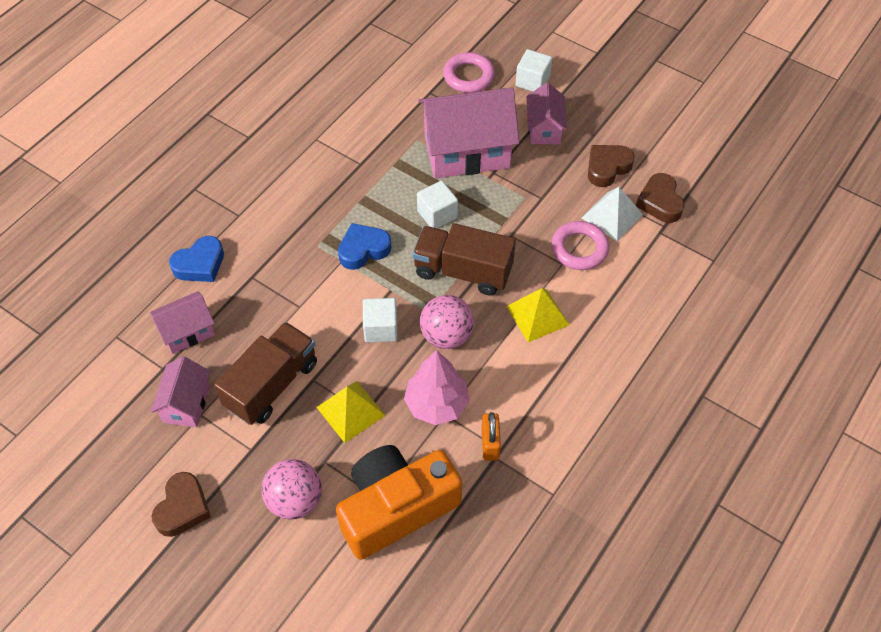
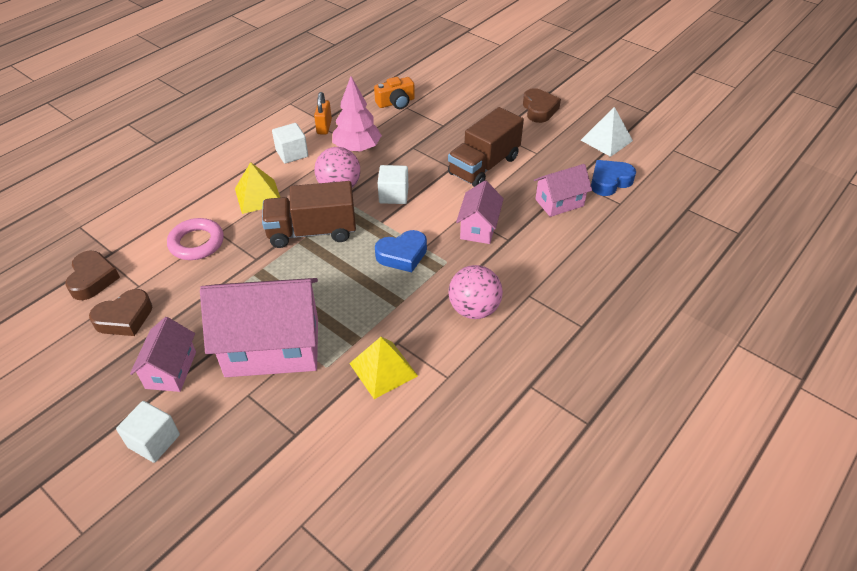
camera: 175 degrees left, 10 degrees down
pink house [151,356,210,428] -> pink house moved to [456,180,504,244]
brown heart [151,472,211,537] -> brown heart turned 150 degrees clockwise [523,88,561,123]
blue heart [169,236,224,282] -> blue heart moved to [591,160,636,196]
pink ball [262,459,322,520] -> pink ball moved to [448,265,503,319]
yellow pyramid [317,381,386,443] -> yellow pyramid moved to [349,337,418,399]
orange camera [336,445,462,560] -> orange camera [374,77,415,109], size x0.49
brown truck [412,223,516,296] -> brown truck turned 150 degrees clockwise [262,181,356,248]
white cube [417,181,458,228] -> white cube moved to [272,123,308,164]
pink ring [443,52,495,93] -> none
white pyramid [582,187,643,241] -> white pyramid moved to [581,107,633,157]

